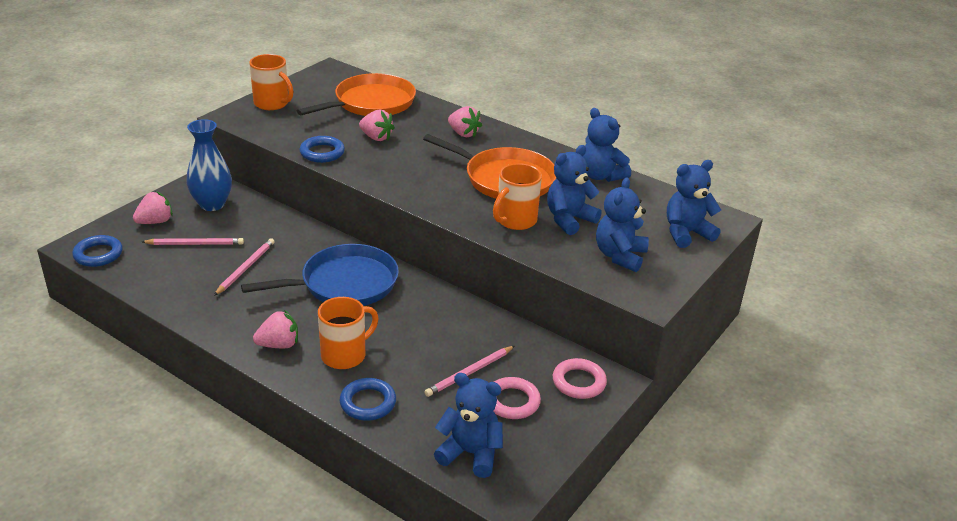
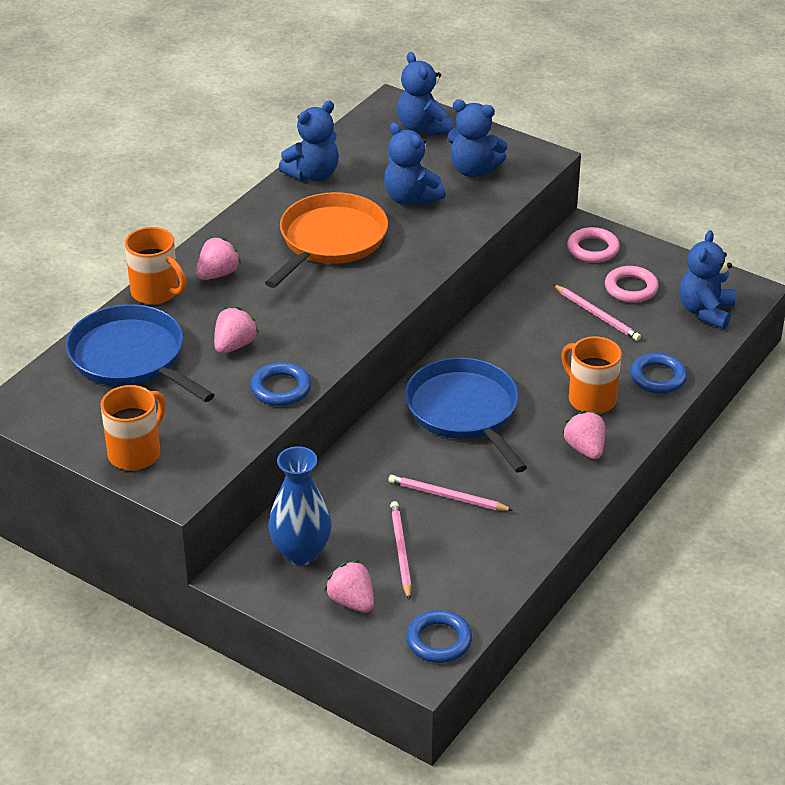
camera: 90 degrees left, 5 degrees up
orange pan [297,73,416,116] -> blue pan [66,304,215,402]
orange mug [493,163,542,230] -> orange mug moved to [125,227,186,305]

